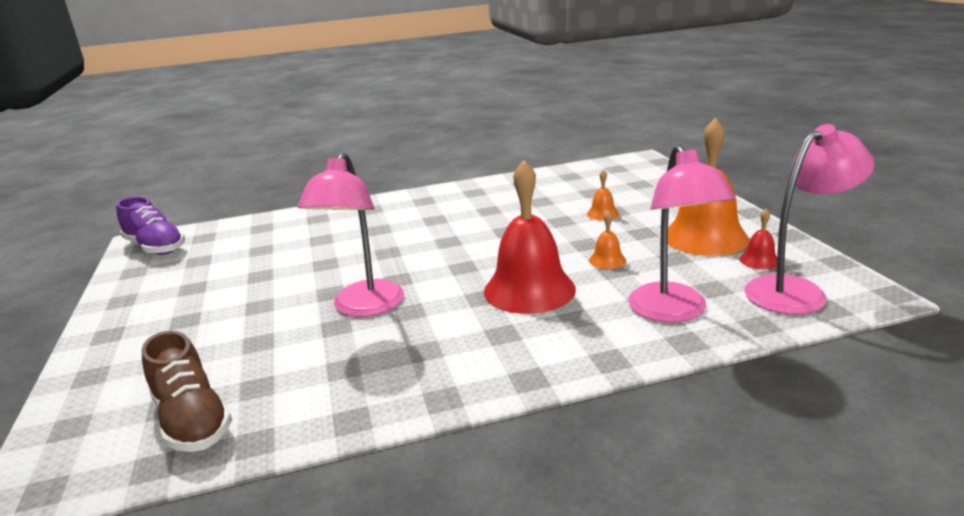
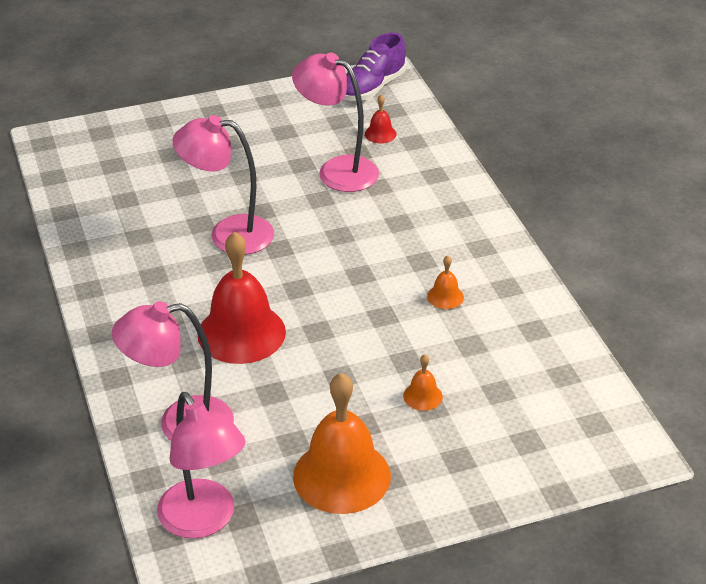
camera: 85 degrees right, 15 degrees up
brown shoe [142,331,232,452] -> none
orange bell [589,210,626,269] -> orange bell moved to [427,255,464,309]
red bell [739,209,777,269] -> red bell moved to [365,95,396,143]
none -> pink lamp [292,53,379,192]

